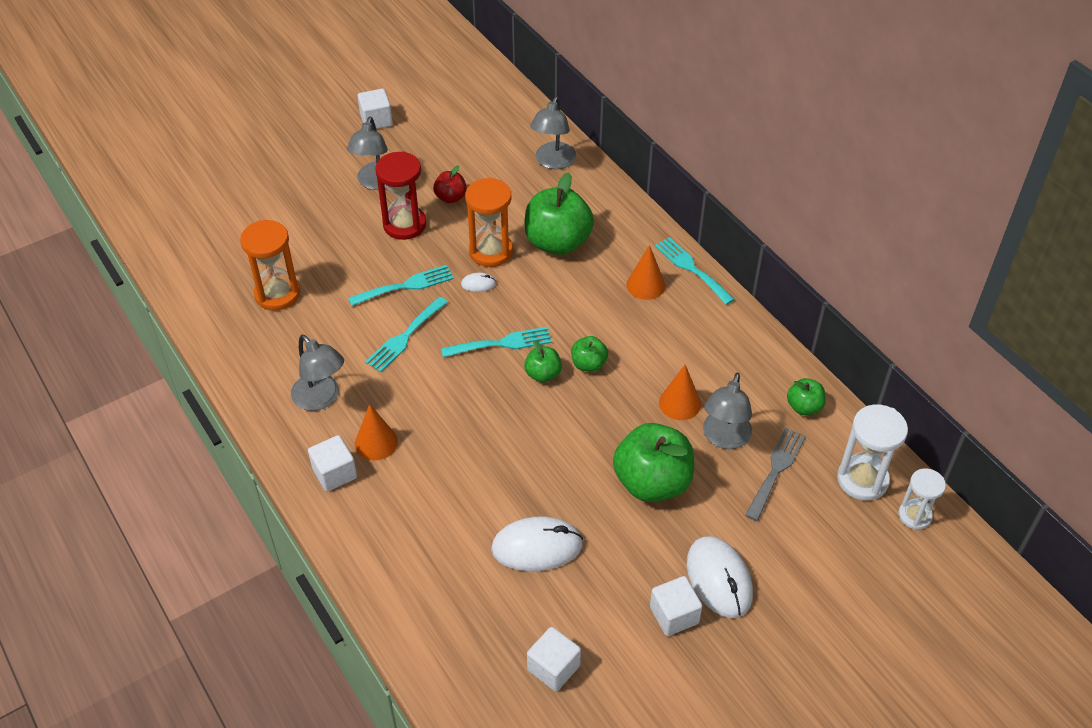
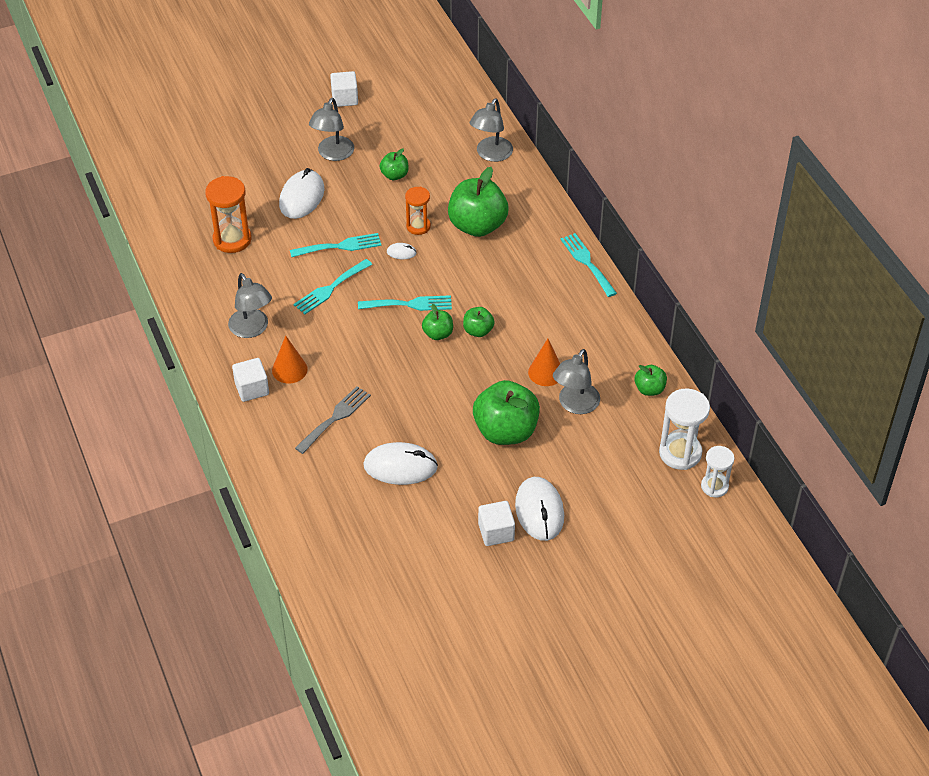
camera: 10 degrees right, 0 degrees up
red hourglass [375,151,426,240] -> none
red apple [433,165,467,203] -> green apple [380,148,408,180]
orange hourglass [465,178,513,267] -> orange hourglass [405,187,431,235], size x0.64
white cube [527,627,581,692] -> none
orange cone [626,245,665,300] -> none
grey fork [745,428,806,521] -> grey fork moved to [295,386,371,454]
none -> white mouse [279,168,324,219]

